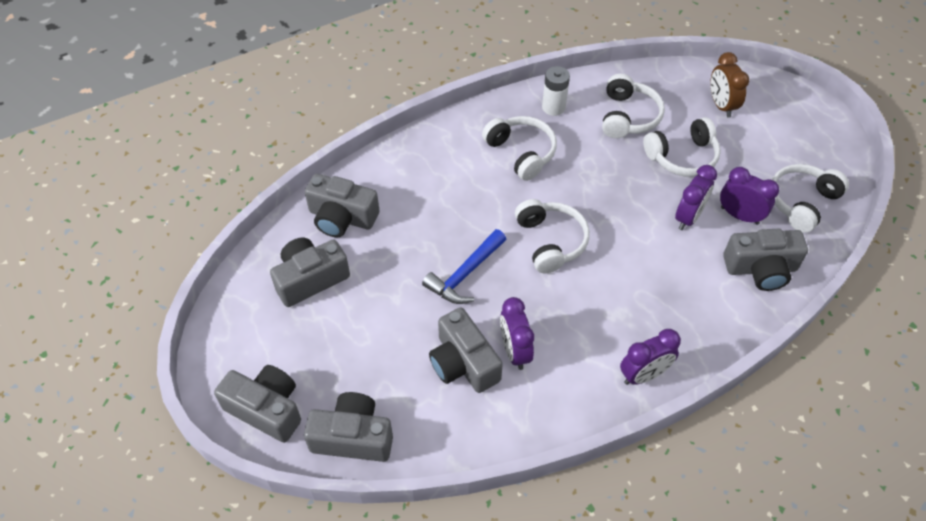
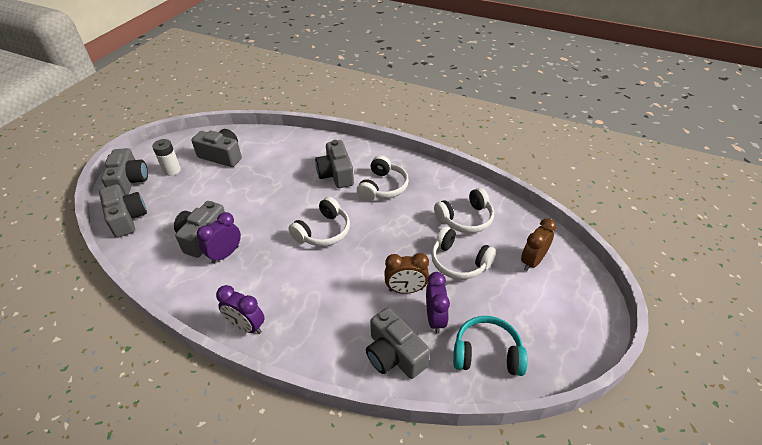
camera: 55 degrees right, 10 degrees down
grey camera [305,174,380,237] -> grey camera moved to [315,140,354,188]
blue hammer [422,229,506,304] -> none
white battery [542,66,570,116] -> white battery moved to [152,139,181,176]
purple clock [675,165,717,230] -> brown clock [384,253,429,294]
white headphones [772,164,849,233] -> turquoise headphones [453,316,528,376]

